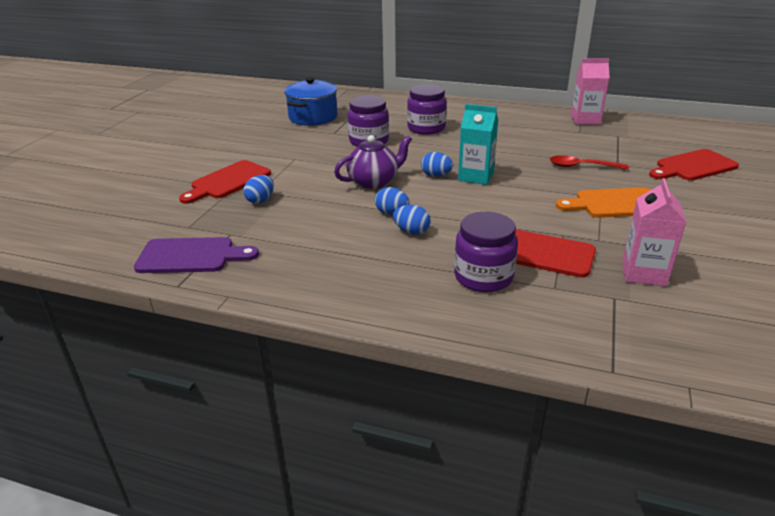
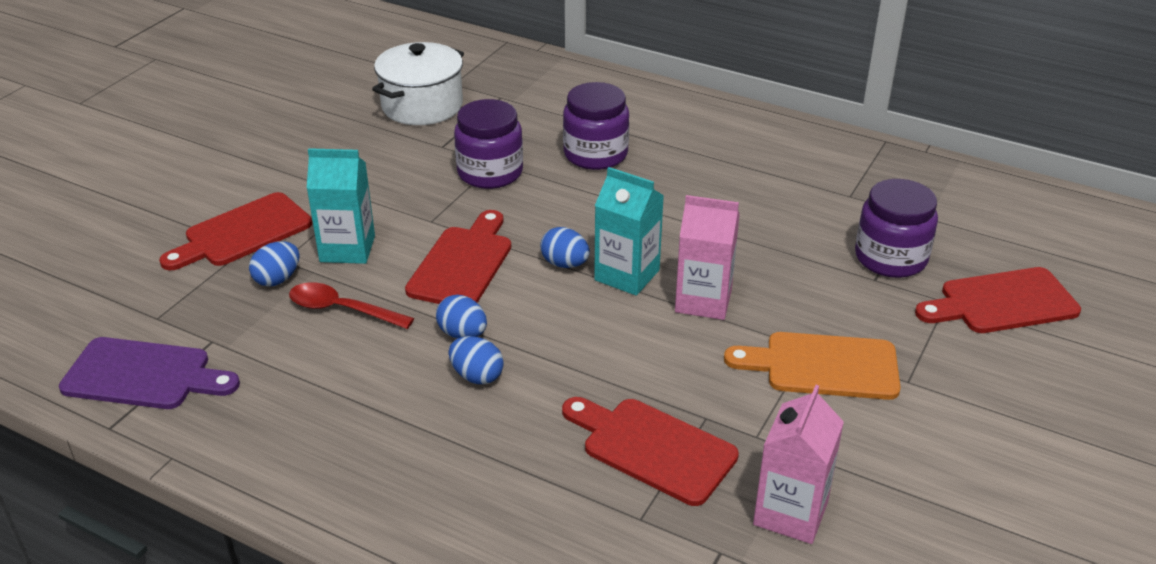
camera: 10 degrees right, 5 degrees up
blue pot [284,77,337,126] -> white pot [372,42,464,125]
purple teapot [334,135,412,189] -> red cutting board [405,210,511,304]
purple jar [454,212,518,292] -> purple jar moved to [855,179,938,278]
red spoon [549,155,629,169] -> red spoon moved to [289,282,414,329]
pink carton [571,58,610,125] -> pink carton moved to [675,195,740,320]
none -> turquoise carton [307,148,375,264]

